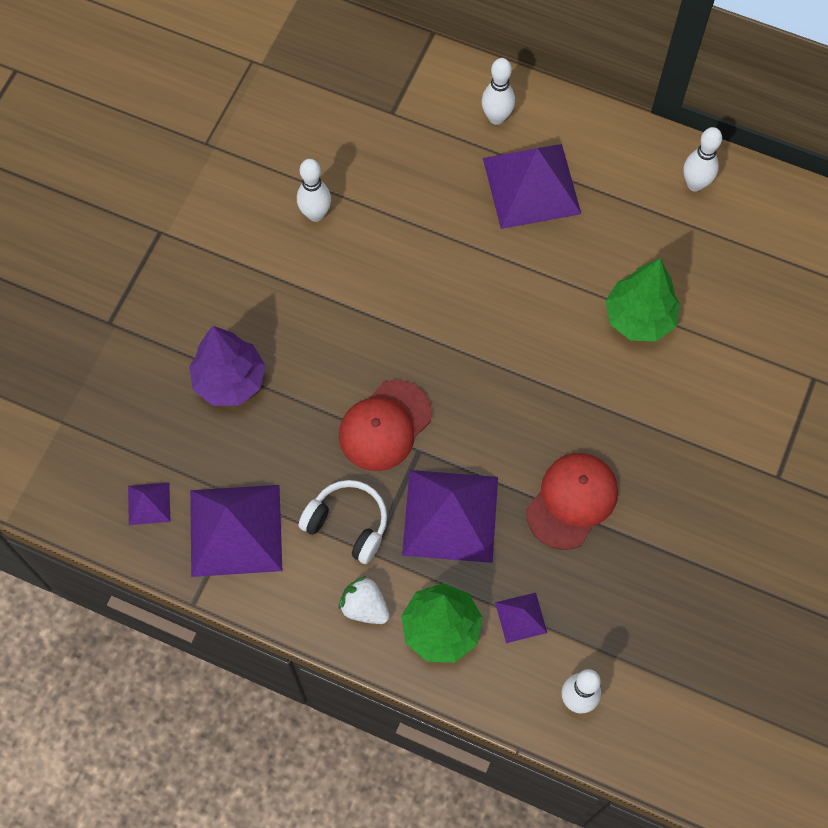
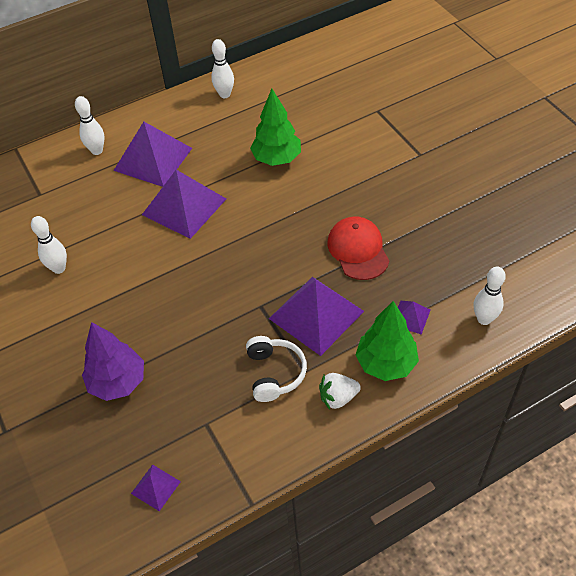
camera: 50 degrees left, 15 degrees down
purple pyramid [190,485,282,577] -> purple pyramid moved to [142,170,226,239]
white headphones [298,480,387,564] -> white headphones turned 105 degrees clockwise [246,336,307,402]
red cap [339,380,432,471] -> none

